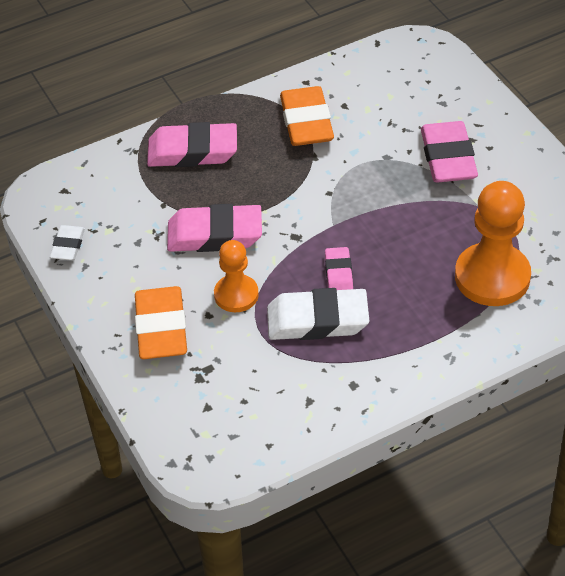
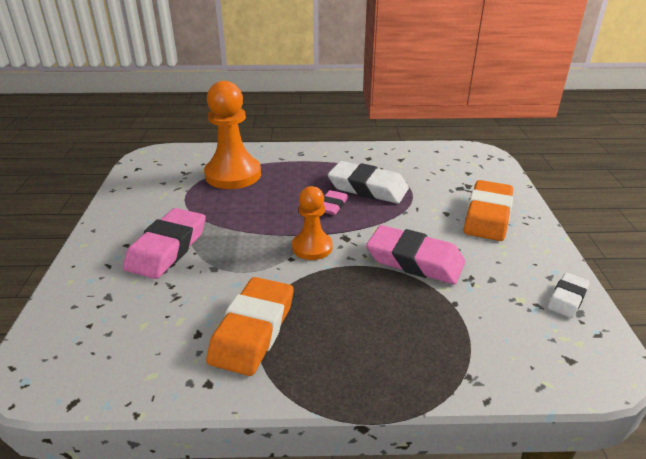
camera: 155 degrees left, 15 degrees down
pink eraser [147,122,237,167] -> none
orange pawn [214,240,259,312] -> orange pawn moved to [292,186,333,260]

